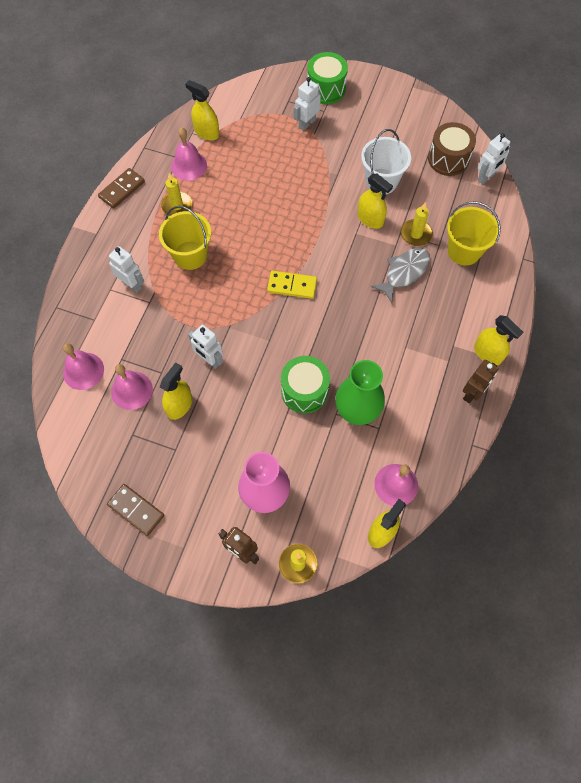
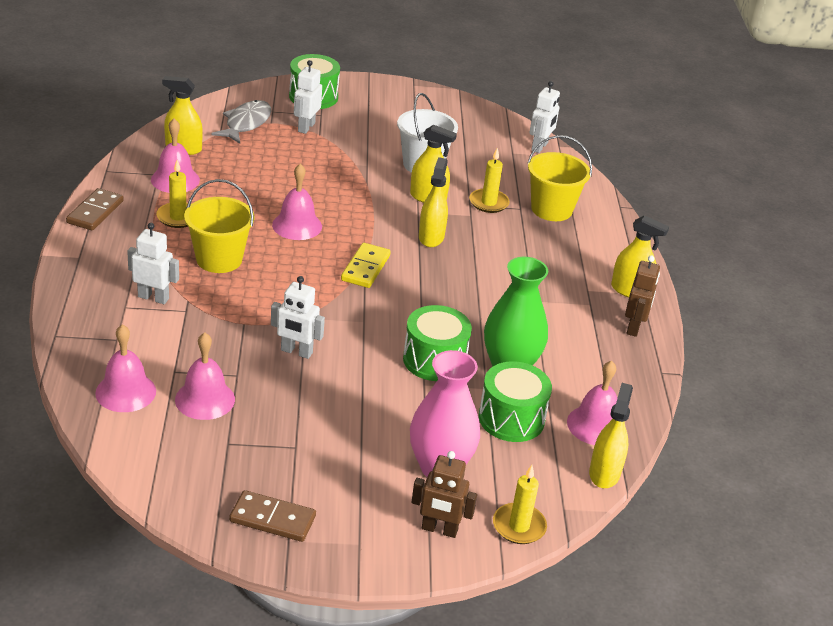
camera: 25 degrees left, 30 degrees down
yellow spray bottle [160,362,192,420] -> yellow spray bottle moved to [419,157,448,247]
yellow domino [267,271,317,299] -> yellow domino turned 60 degrees counterclockwise [341,243,391,288]
grey fish [371,248,430,303] -> grey fish moved to [211,100,271,144]
brown drum [428,122,476,176] -> none
none -> pink bell [272,164,322,240]
none -> green drum [479,361,552,442]

